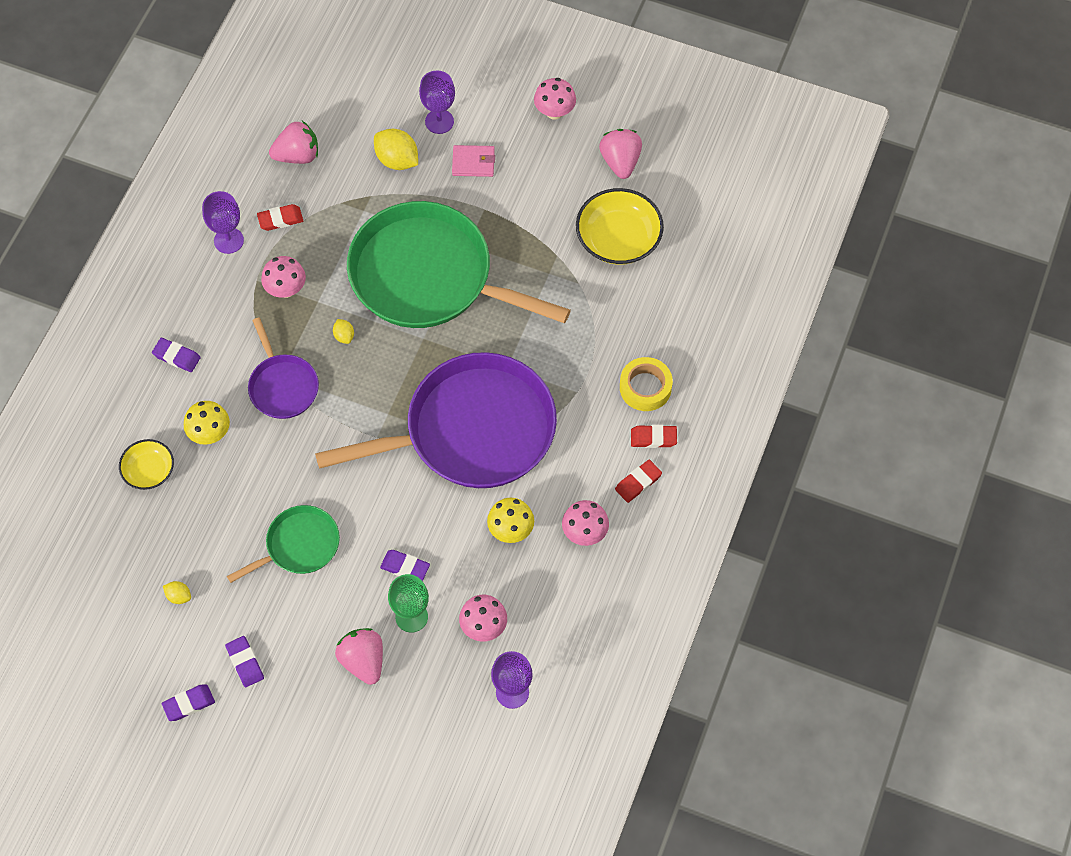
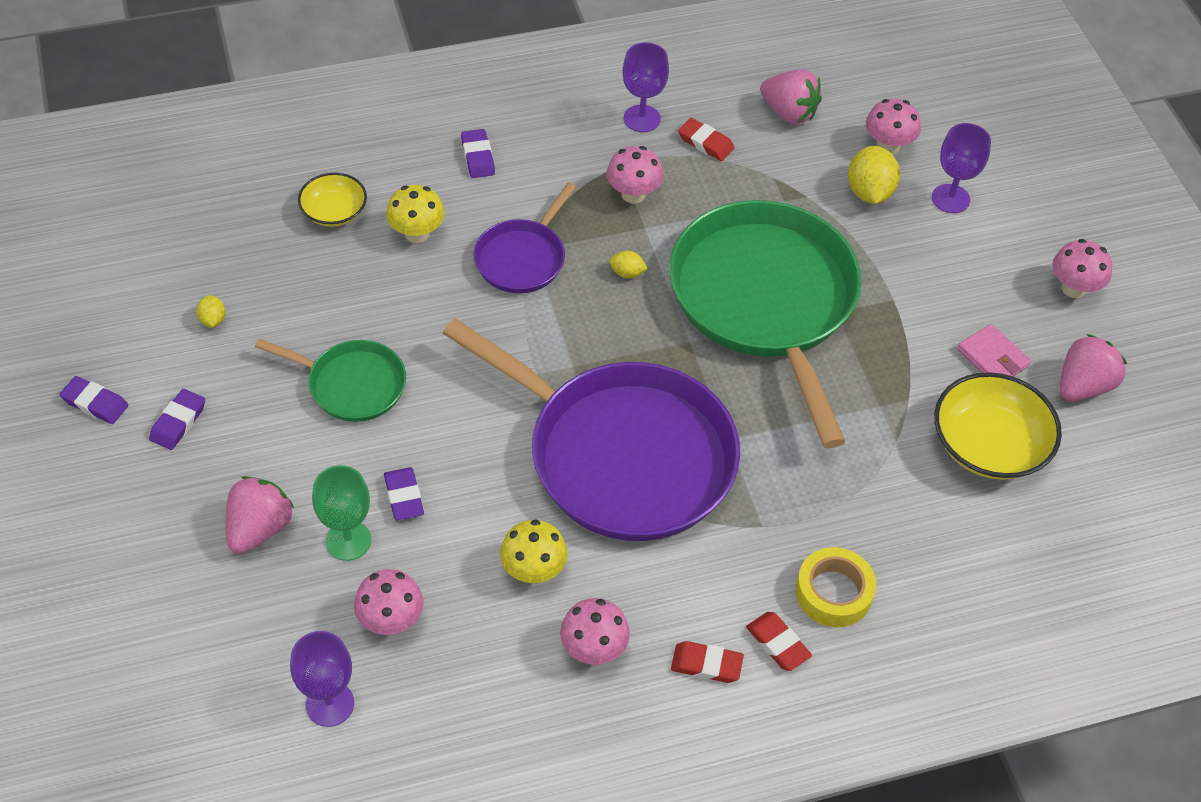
camera: 50 degrees right, 10 degrees down
yellow lemon [333,319,354,344] -> yellow lemon turned 75 degrees clockwise [609,251,648,278]
pink wallet [452,145,495,177] -> pink wallet moved to [957,324,1031,376]
none -> pink mushroom [866,99,921,154]

